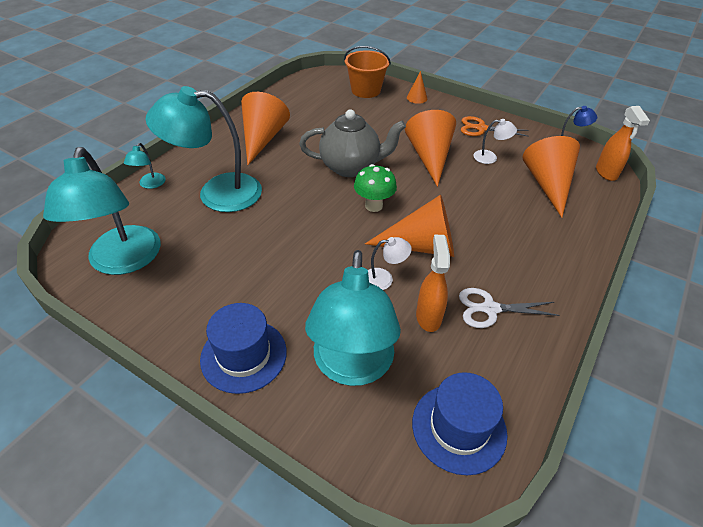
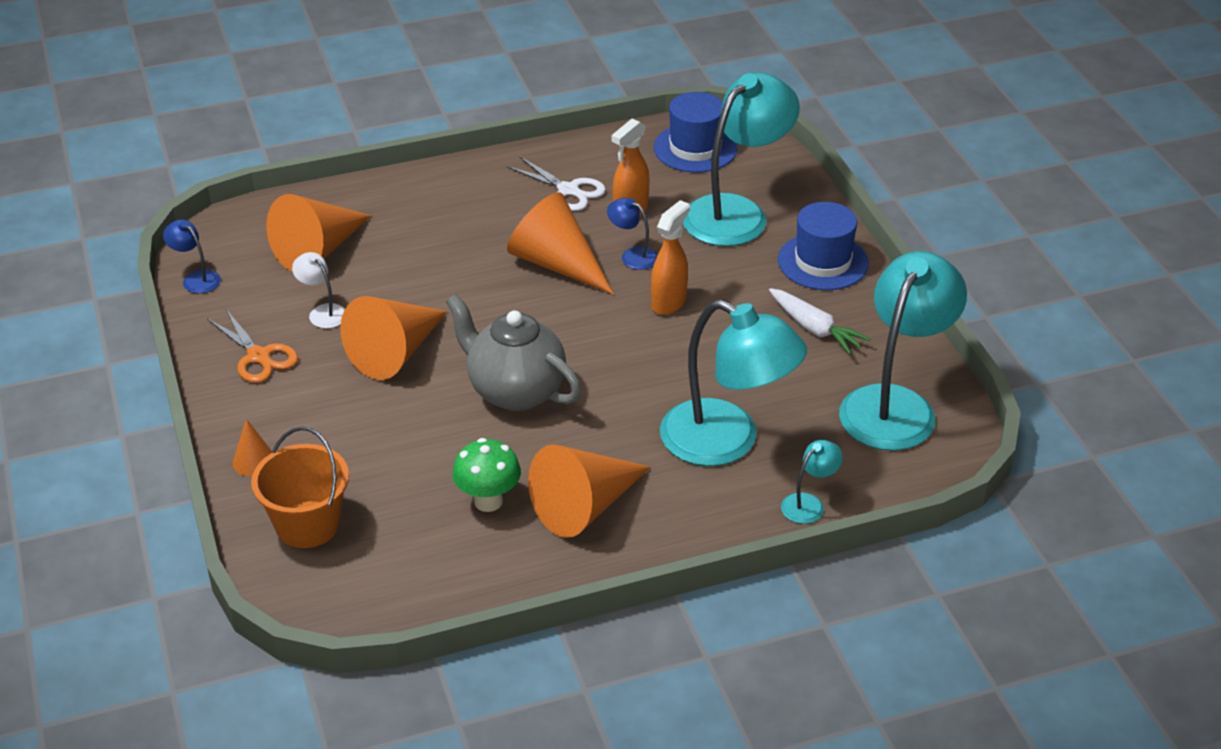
camera: 140 degrees left, 5 degrees down
green mushroom [354,164,397,212] -> green mushroom moved to [452,438,521,512]
white lamp [368,237,412,290] -> blue lamp [607,198,658,270]
orange spray bottle [596,106,650,181] -> orange spray bottle moved to [651,200,690,315]
none -> white carrot [769,288,870,354]

